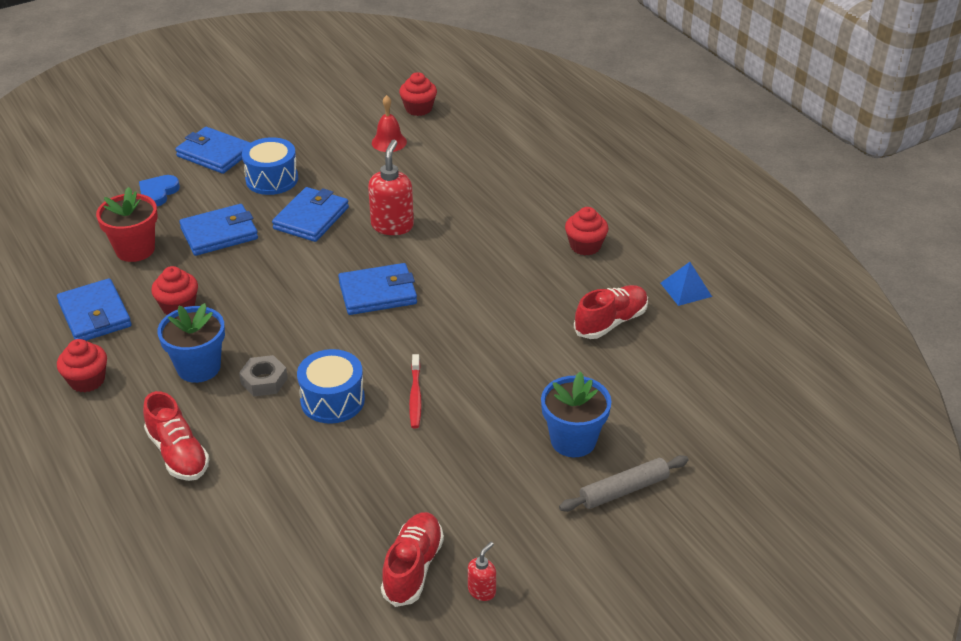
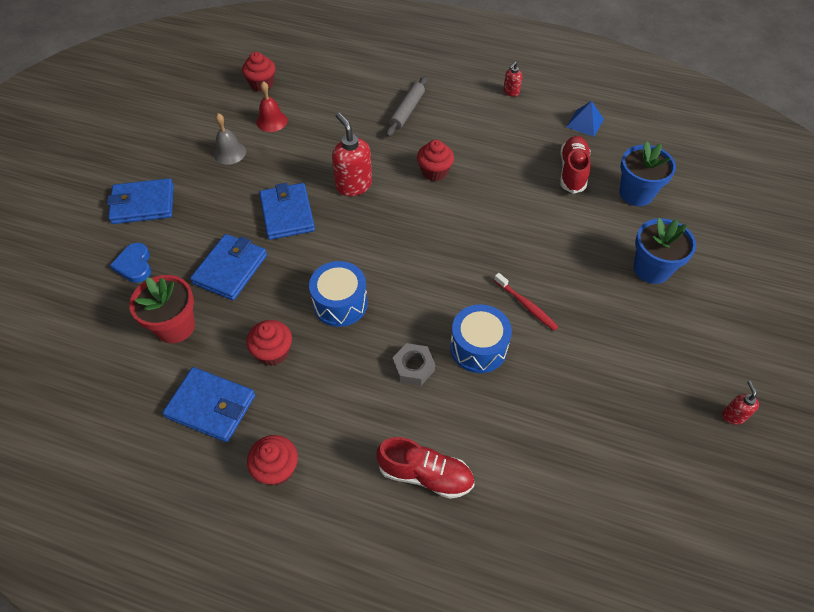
camera: 40 degrees left, 15 degrees up
blue flower pot [157,303,225,383] -> blue flower pot moved to [619,141,676,206]
blue drum [242,137,298,195] -> blue drum moved to [309,261,368,327]
blue wallet [338,263,417,315] -> none
red shoe [381,512,444,607] -> none
grey rolling pin [559,455,689,512] -> grey rolling pin moved to [386,76,427,137]
red cupcake [565,207,609,256] -> red cupcake moved to [417,140,454,181]
none -> grey bell [214,113,246,165]
none -> red soap dispenser [503,62,522,96]

